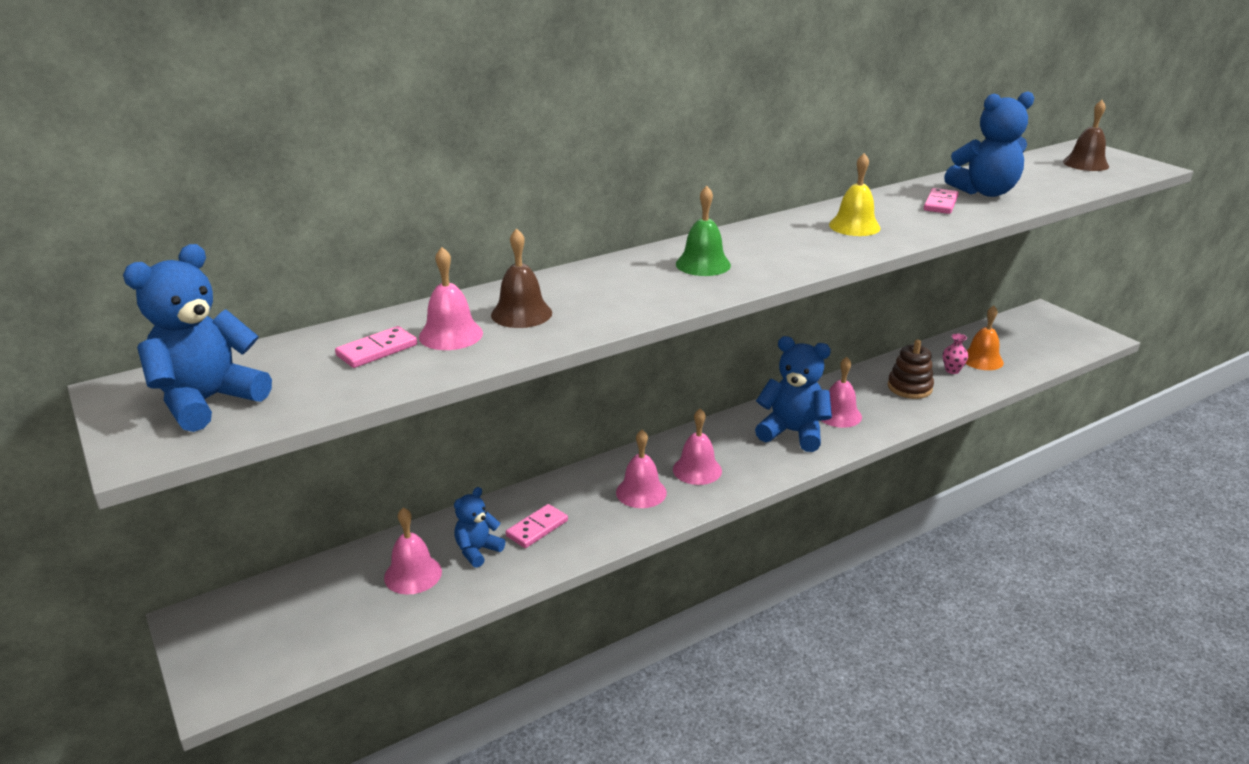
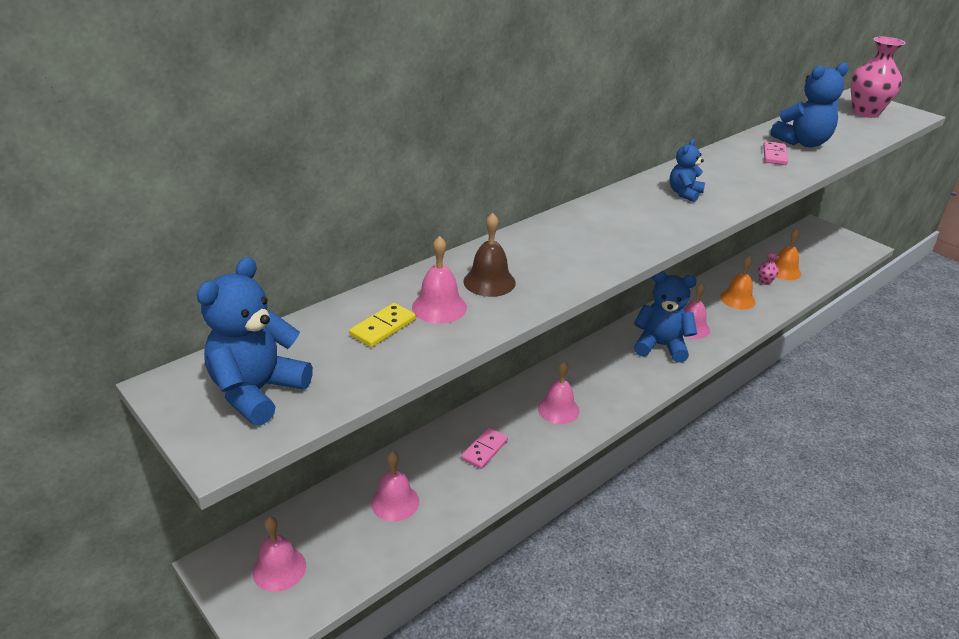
camera: 10 degrees left, 5 degrees up
pink domino [335,326,417,368] -> yellow domino [349,303,416,347]
blue teddy bear [454,487,505,568] -> blue teddy bear moved to [670,139,705,202]
pink bell [673,408,722,485] -> pink bell moved to [252,517,306,592]
green bell [676,186,731,276] -> none
yellow bell [829,153,881,236] -> none
brown stacking toy [888,340,934,399] -> orange bell [720,256,756,309]
brown bell [1063,100,1109,171] -> pink vase [851,37,905,118]

